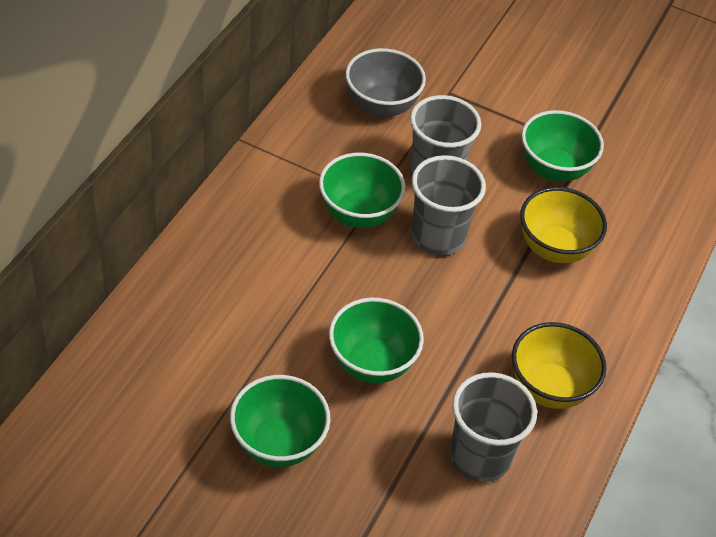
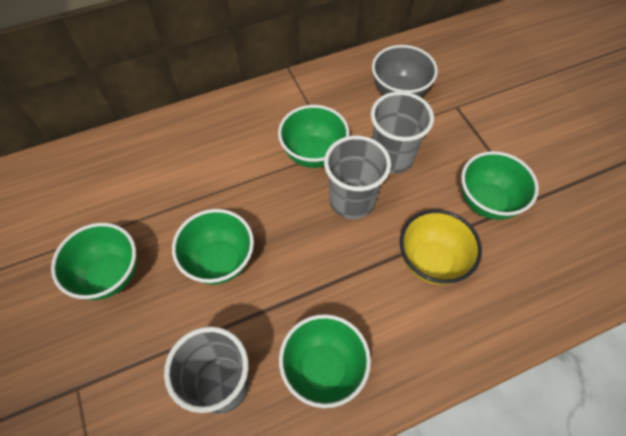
camera: 45 degrees right, 10 degrees up
yellow bowl [512,322,606,409] -> green bowl [279,314,371,408]

